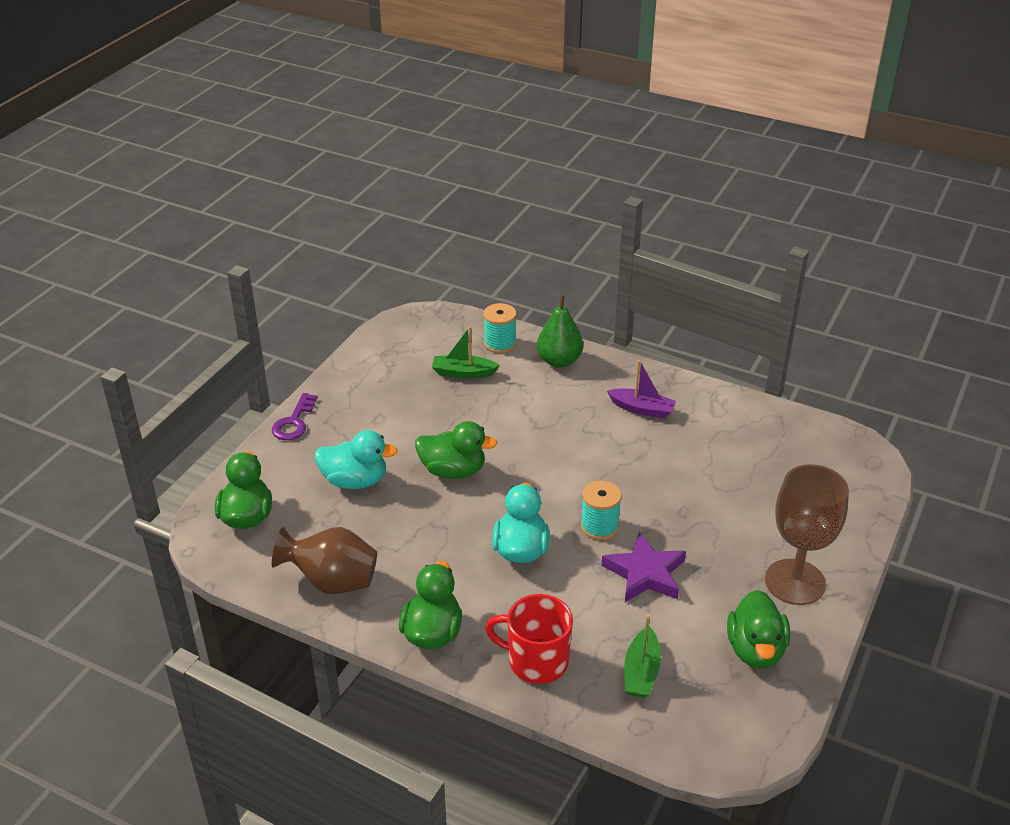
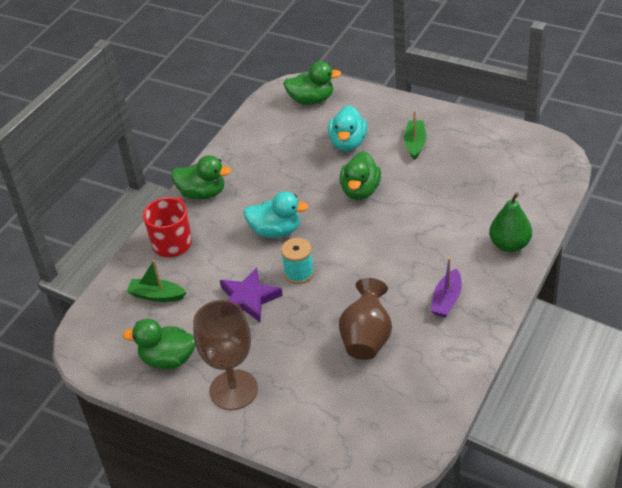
camera: 95 degrees right, 5 degrees up
purple key [272,393,317,440] -> none
brown vase [272,527,377,594] -> brown vase moved to [339,278,392,360]
green boat [432,326,500,378] -> green boat moved to [404,111,426,160]
turquoise spool [484,303,517,353] -> none

